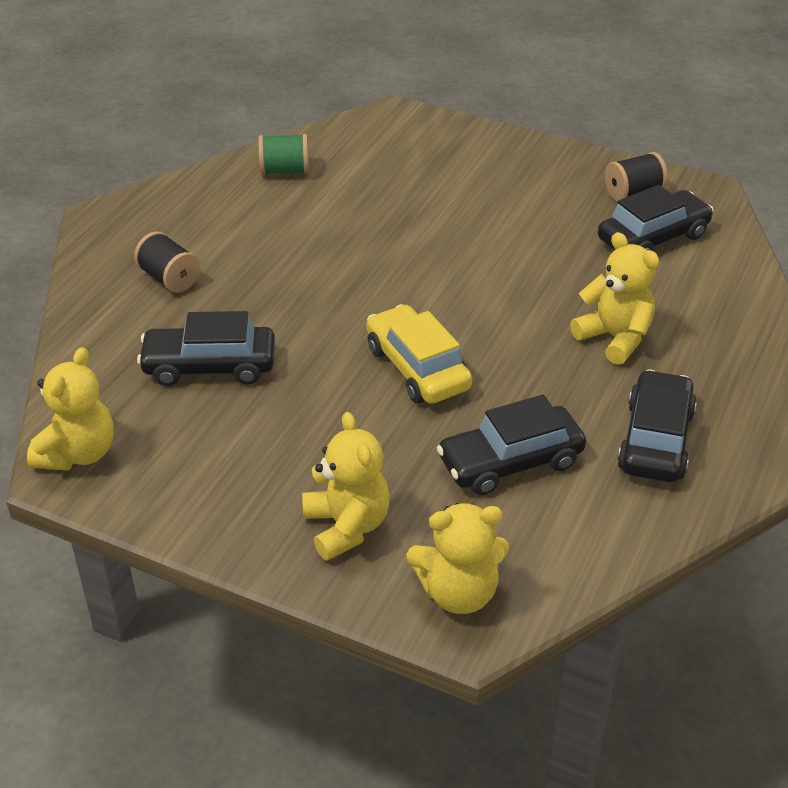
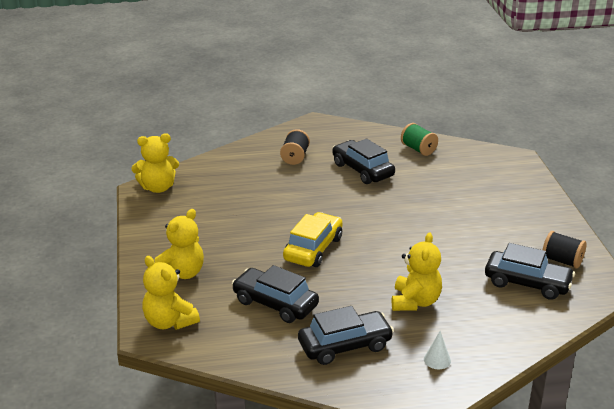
camera: 55 degrees right, 10 degrees down
black car [137,311,275,386] -> black car moved to [332,139,395,184]
none -> white cone [424,331,451,369]

